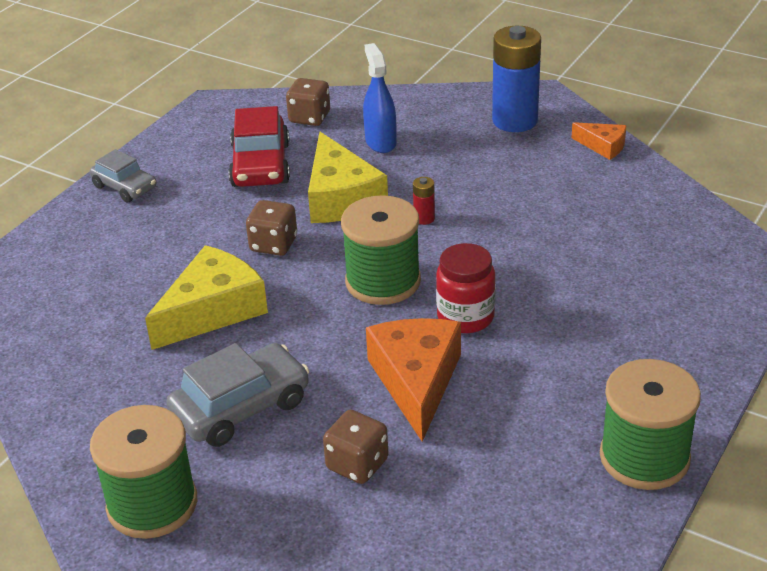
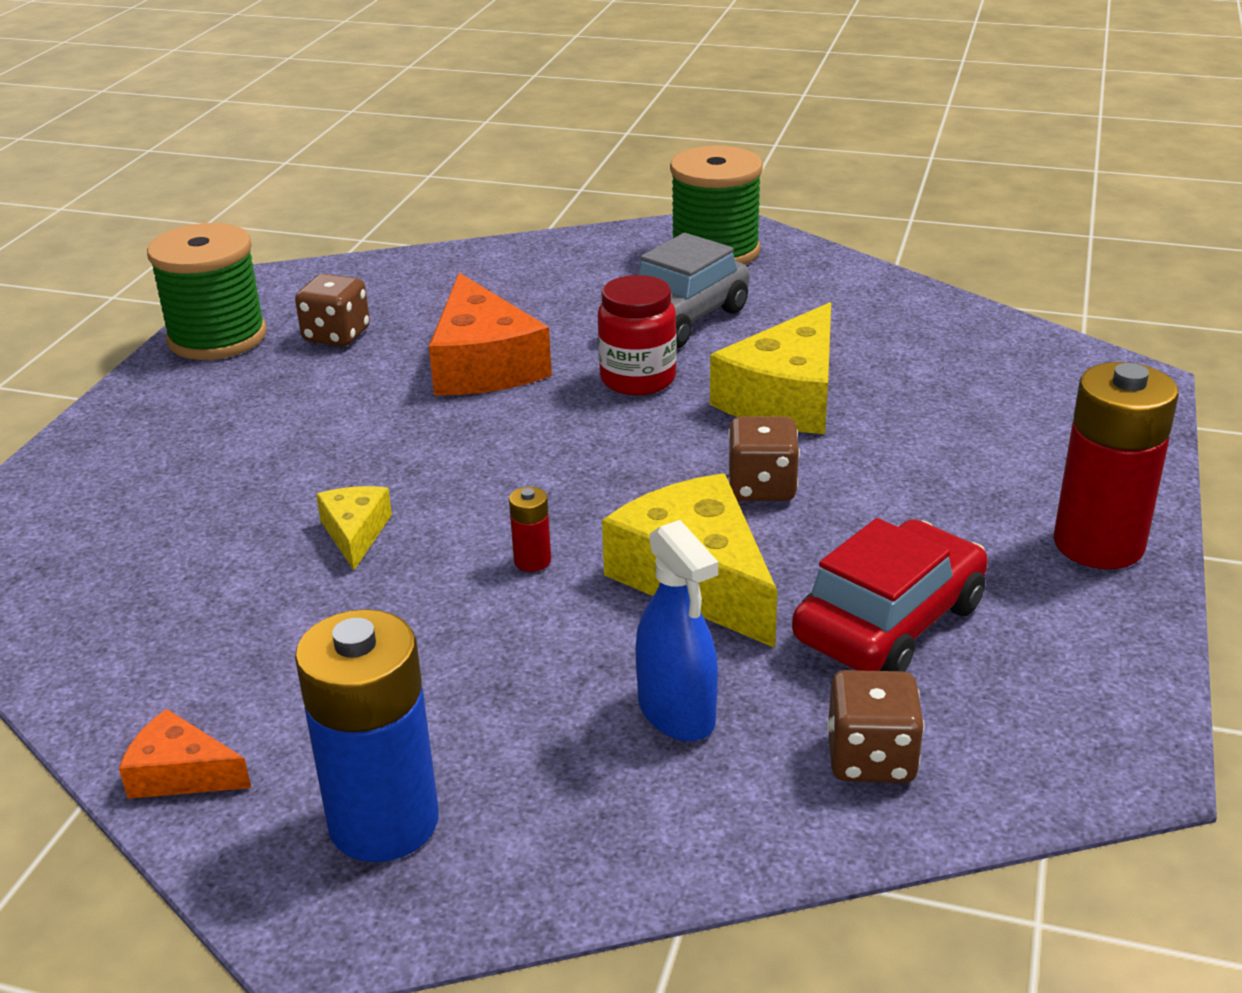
camera: 165 degrees right, 5 degrees down
grey car [90,149,156,203] -> red battery [1054,362,1179,569]
red car [228,106,290,187] -> red car turned 60 degrees clockwise [792,518,988,672]
brown dice [323,410,389,484] -> brown dice moved to [295,274,370,347]
green spool [341,195,421,305] -> none
red jar [436,243,495,333] -> red jar moved to [598,275,677,395]
none -> yellow cheese [316,486,392,571]

